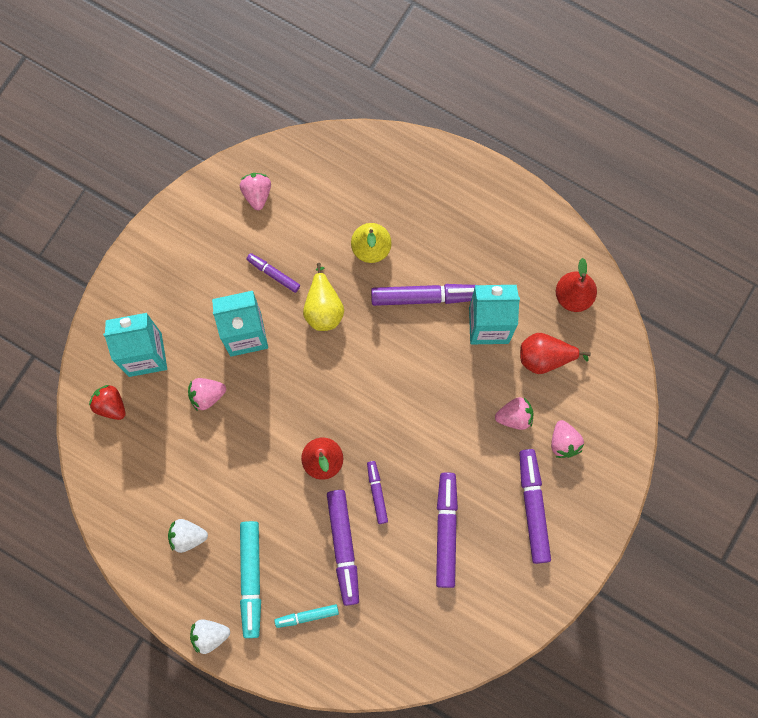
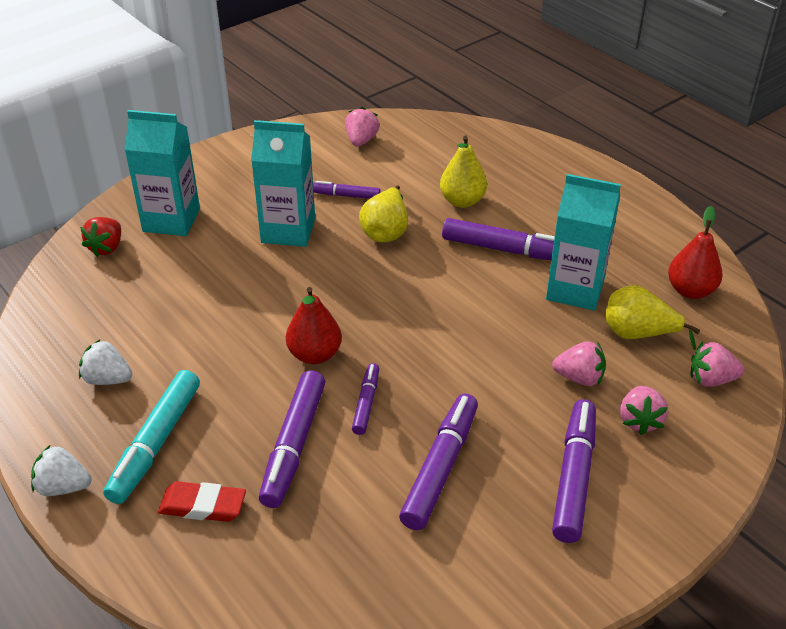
camera: 20 degrees right, 35 degrees down
red strawberry [89,385,126,420] -> red strawberry turned 135 degrees counterclockwise [80,217,121,257]
pink strawberry [188,378,226,411] -> pink strawberry moved to [691,342,744,387]
purple marker [246,253,300,293] -> purple marker turned 45 degrees counterclockwise [313,181,381,199]
turquoise marker [275,604,339,628] -> red eraser [158,481,246,522]
red pear [520,333,591,374] -> yellow pear [605,285,700,350]

